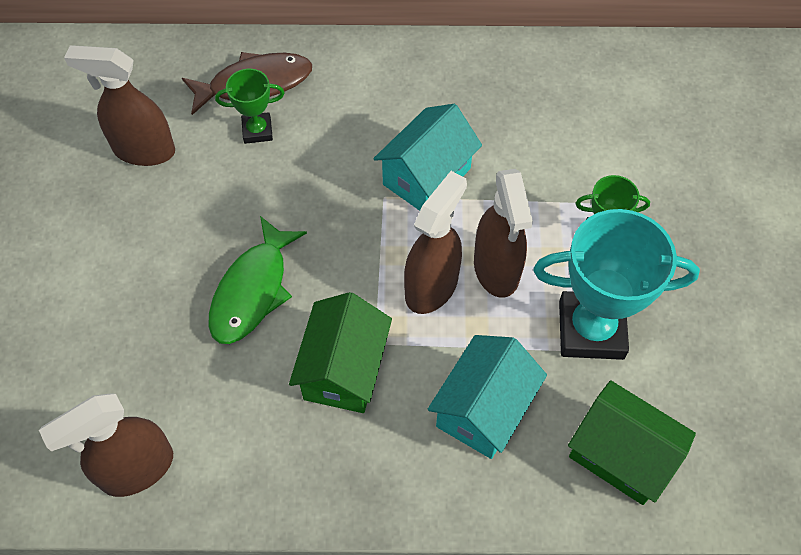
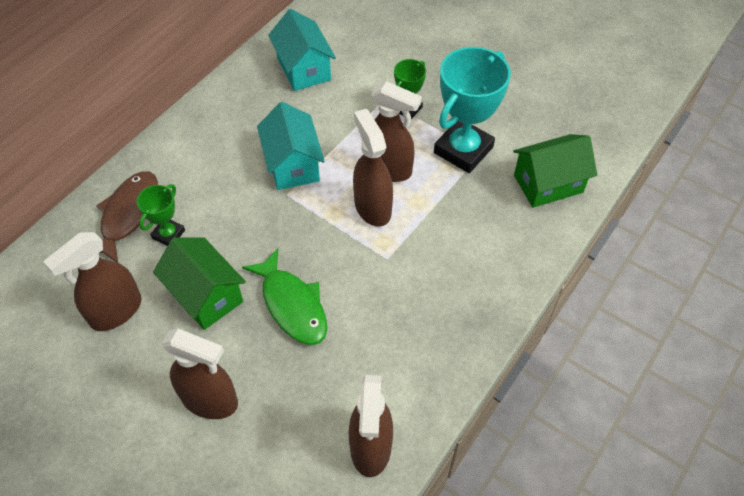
camera: 55 degrees left, 5 degrees down
green house [289,292,392,413] -> green house moved to [153,237,246,330]
turquoise house [428,335,547,459] -> turquoise house moved to [268,9,336,91]
none -> brown spray bottle [161,328,238,419]

